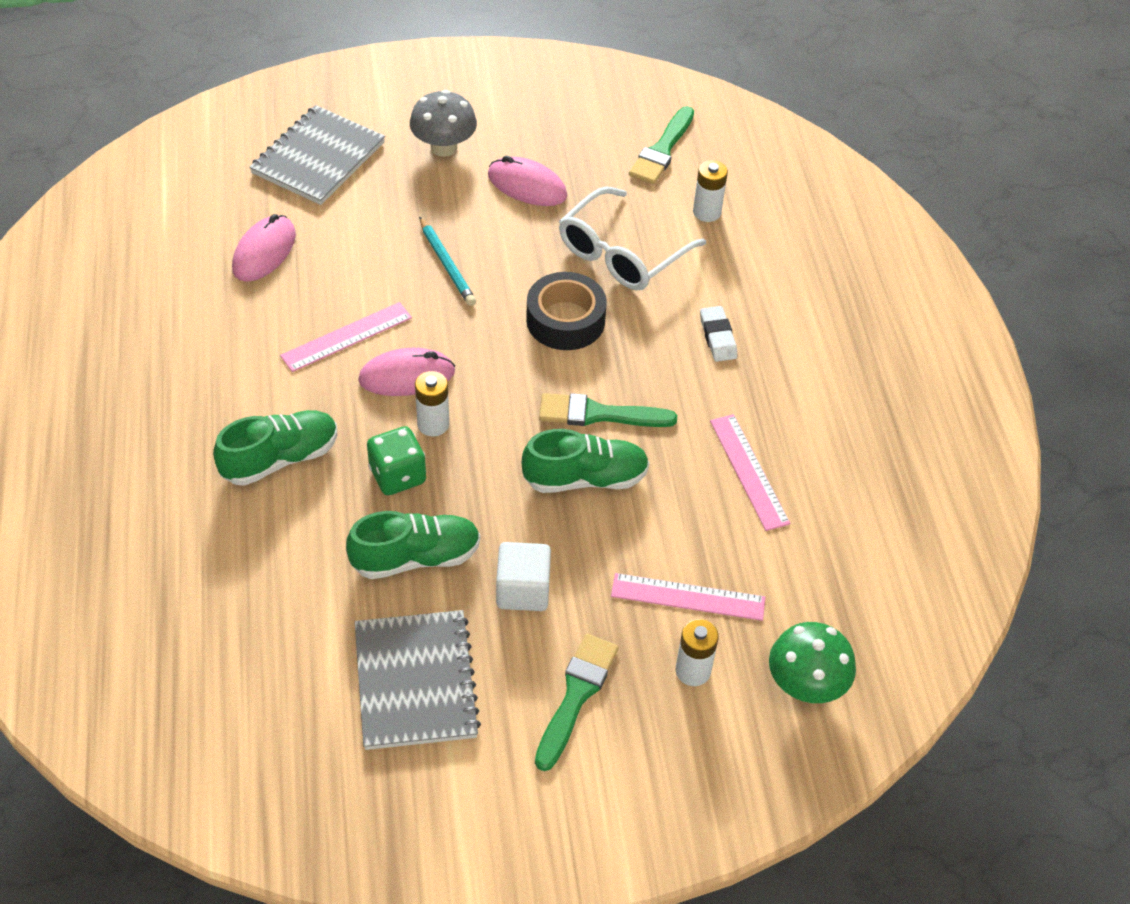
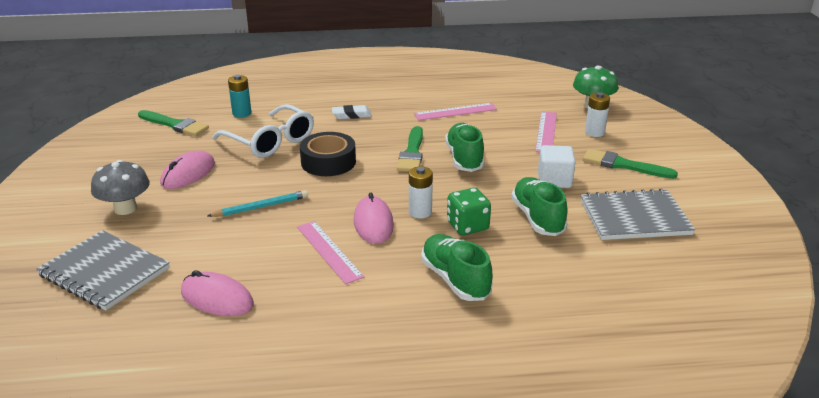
camera: 85 degrees left, 20 degrees down
white battery [693,160,728,222] -> turquoise battery [228,75,251,118]

